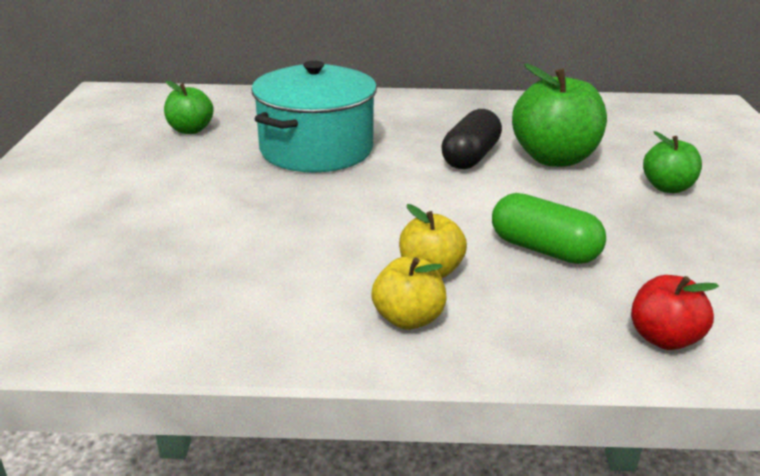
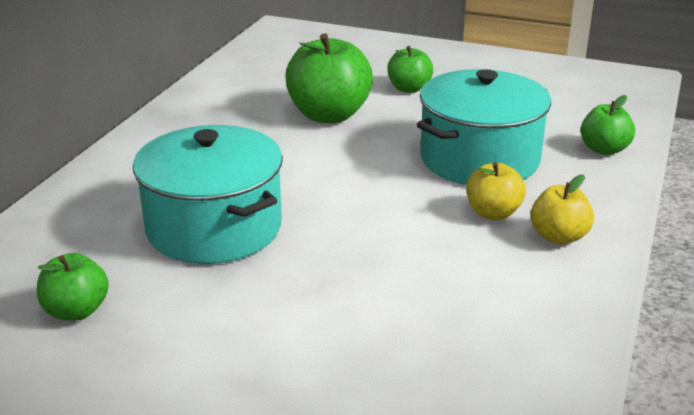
camera: 70 degrees left, 0 degrees up
black capsule [441,109,502,169] -> none
green capsule [492,193,606,264] -> turquoise pot [416,69,551,185]
red apple [631,275,719,350] -> green apple [581,95,635,155]

